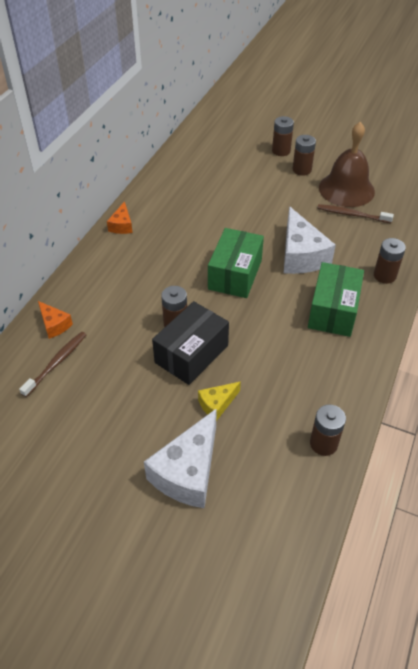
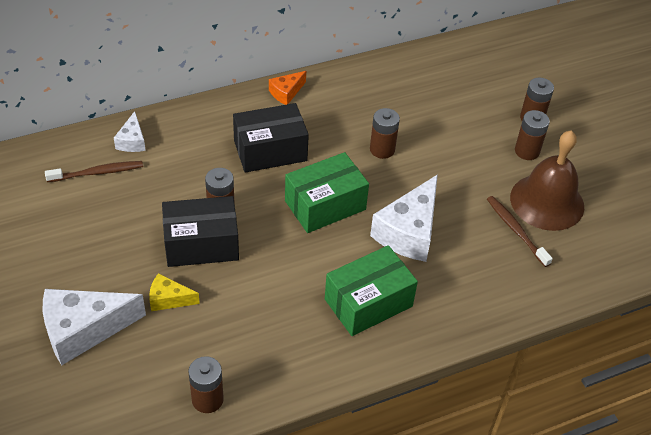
camera: 40 degrees right, 0 degrees up
orange cheese [38,301,73,339] -> white cheese [114,111,146,152]
brown battery [374,238,406,284] -> brown battery moved to [370,108,400,159]
none -> black box [233,103,309,173]

